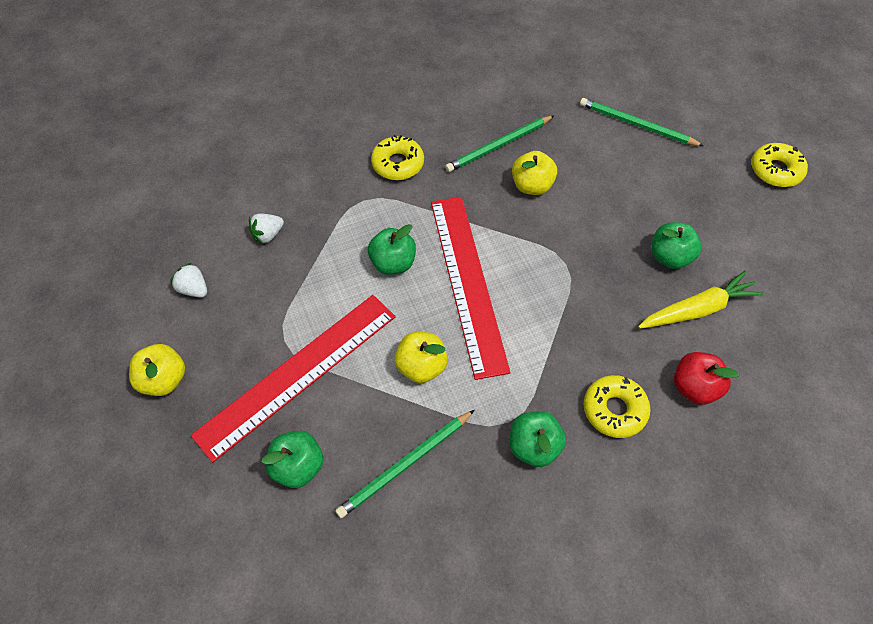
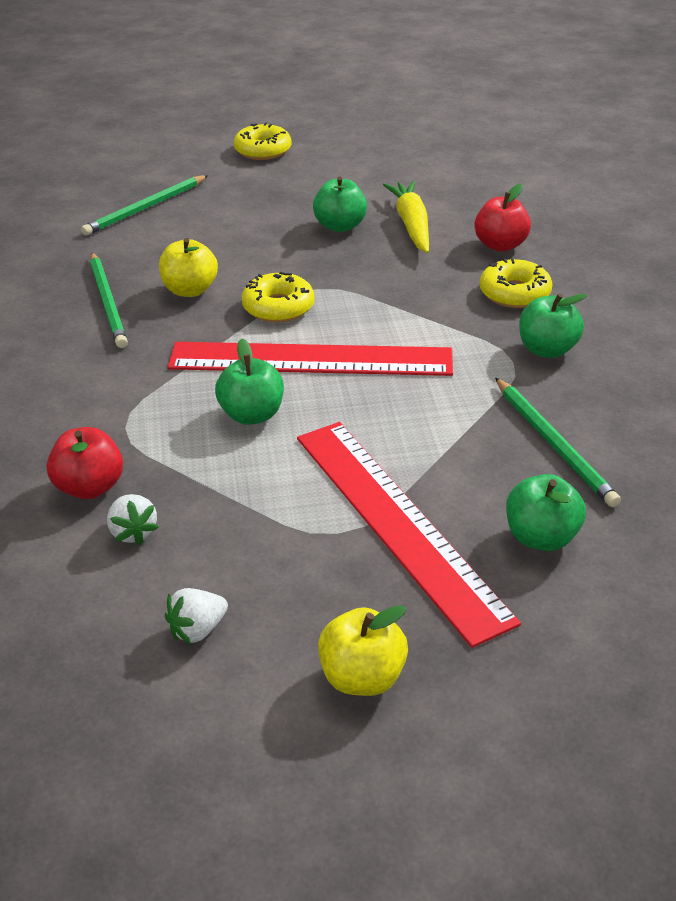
camera: 75 degrees left, 20 degrees down
yellow donut [371,135,424,180] -> yellow donut moved to [242,272,315,323]
yellow apple [394,332,448,383] -> none
none -> red apple [47,427,123,499]

